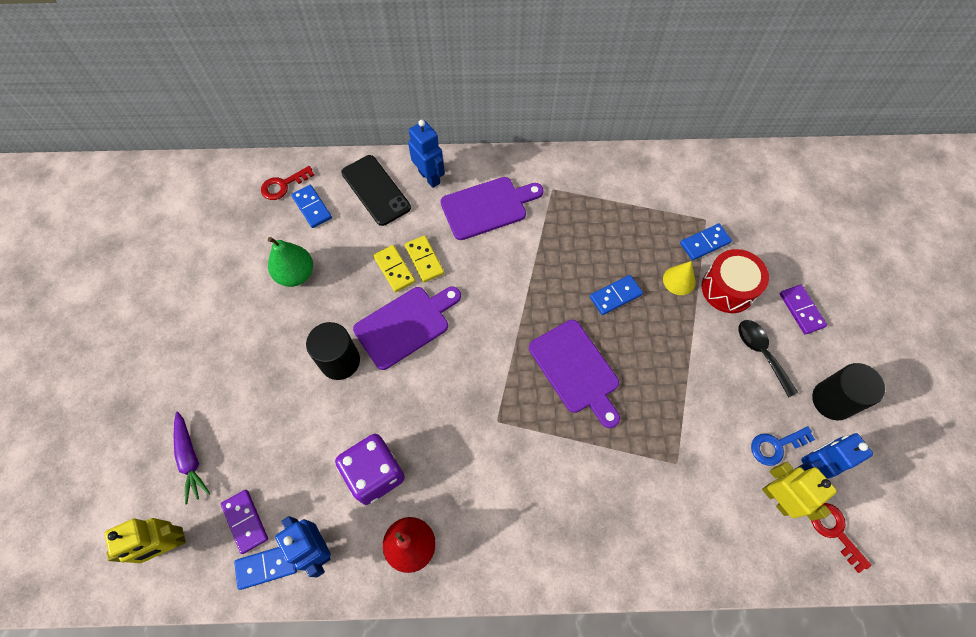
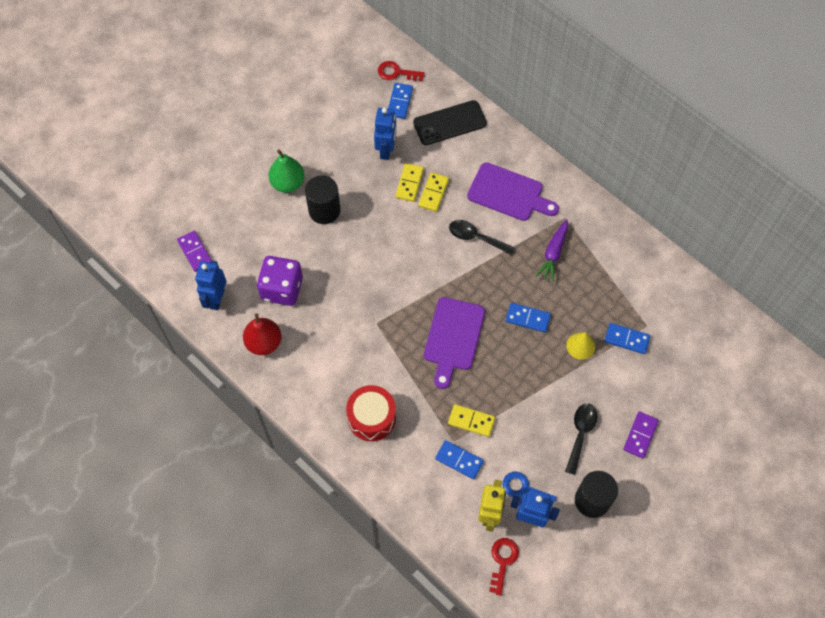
camera: 45 degrees right, 0 degrees up
yellow robot [104,518,186,563] -> none
purple carrot [173,411,211,504] -> purple carrot moved to [536,219,568,282]
purple domino [221,490,268,554] -> purple domino turned 45 degrees counterclockwise [177,231,212,272]
blue domino [234,547,297,590] -> blue domino moved to [435,440,484,479]
green pear [268,237,313,287] -> green pear moved to [268,149,305,193]
black phone [341,155,411,226] -> black phone turned 60 degrees clockwise [413,100,487,145]
purple cutting board [353,287,461,370] -> none
blue robot [408,120,445,188] -> blue robot moved to [374,108,397,160]
red drum [702,249,769,313] -> red drum moved to [346,385,396,441]
none -> yellow domino [448,404,495,437]
none -> black spoon [449,220,515,255]

